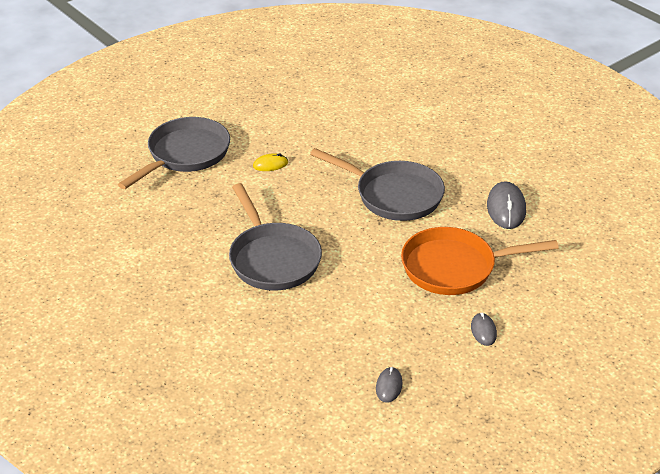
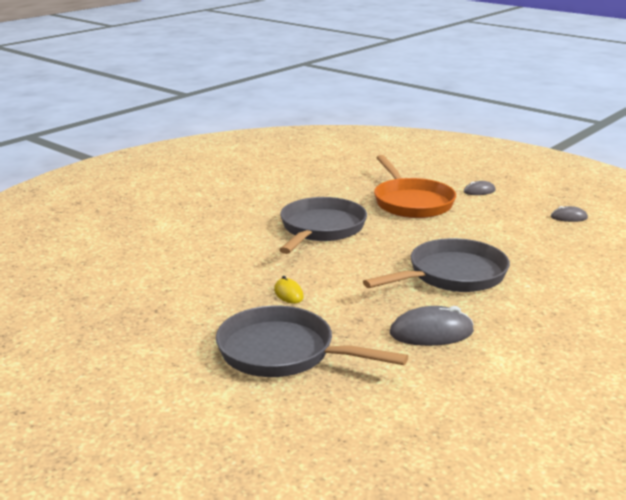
camera: 100 degrees left, 15 degrees down
grey mouse [487,181,526,229] -> grey mouse moved to [390,306,474,346]

